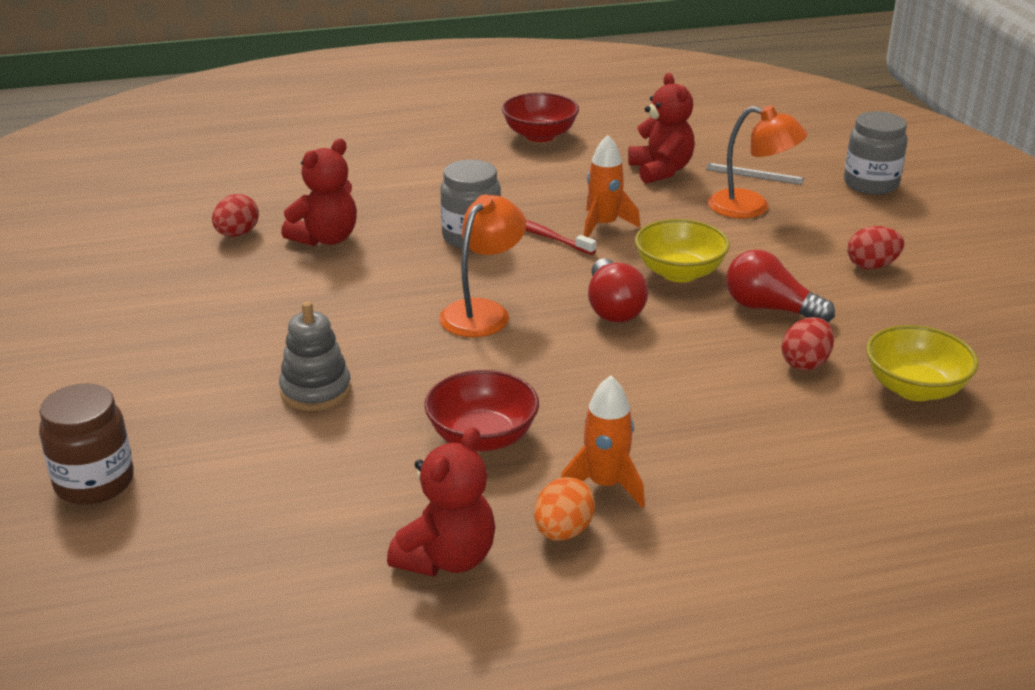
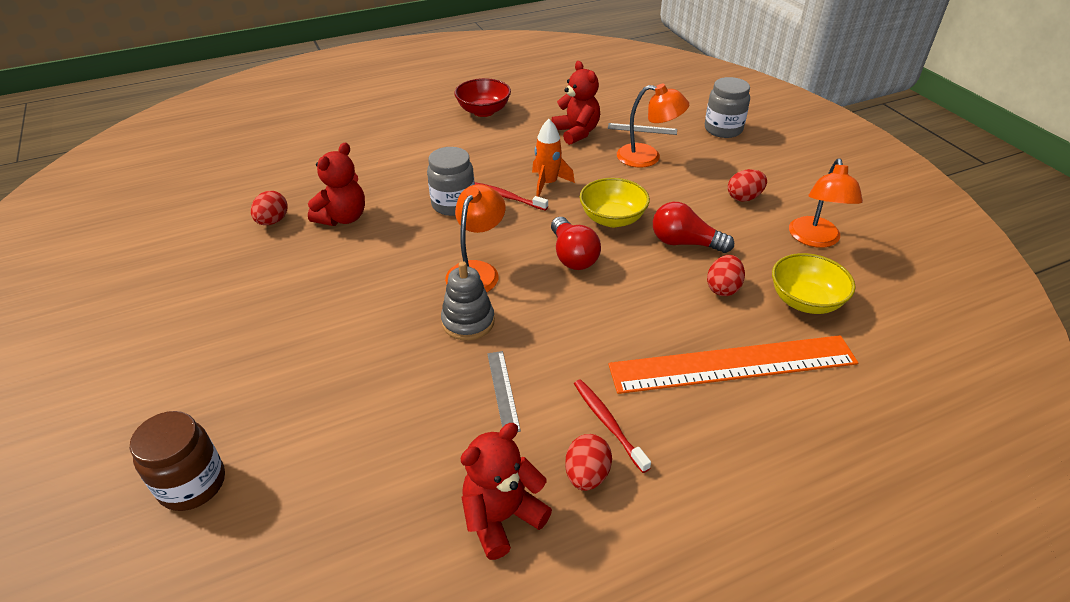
camera: 10 degrees left, 10 degrees up
grey stacking toy [279,301,351,411] -> grey stacking toy moved to [441,261,495,340]
red teddy bear [387,427,495,576] -> red teddy bear turned 150 degrees counterclockwise [460,423,552,560]
red bowl [424,370,539,452] -> grey ruler [487,351,521,432]
orange egg [534,477,595,541] -> red egg [565,434,612,491]
orange rocket [561,376,645,508] -> red toothbrush [574,379,651,473]
none -> orange ruler [608,335,858,394]
none -> orange lamp [789,159,863,248]

